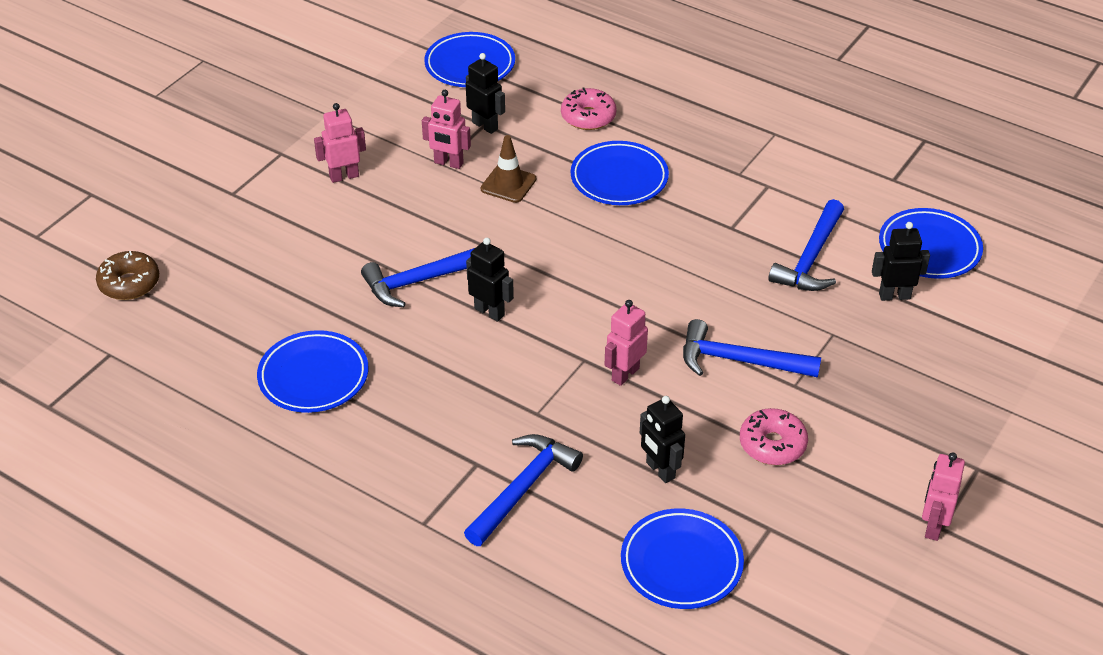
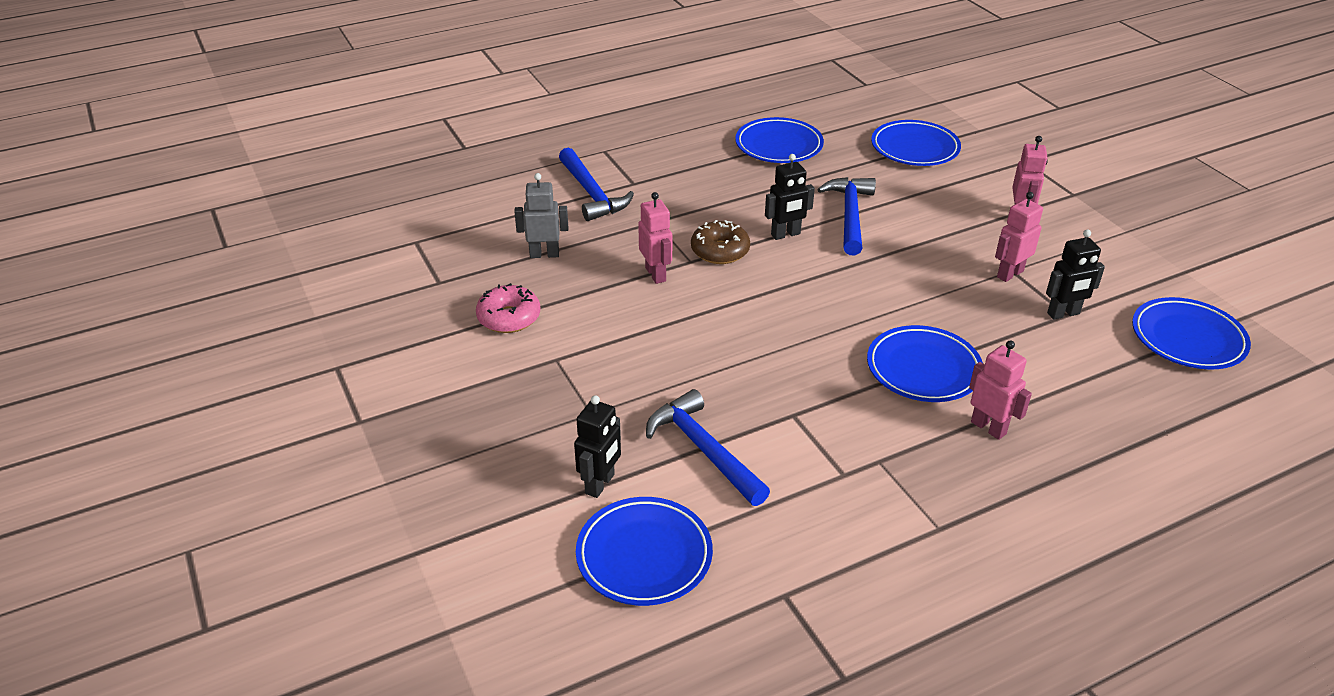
camera: 120 degrees right, 5 degrees down
brown donut [96,251,159,300] -> brown donut moved to [691,220,750,264]
brown traffic cone [481,135,536,203] -> none
pink donut [561,87,617,130] -> none
blue plate [621,508,744,609] -> blue plate moved to [871,120,961,166]
black robot [640,396,685,483] -> grey robot [514,173,568,258]
blue hammer [683,319,821,378] -> none
pink robot [922,452,965,541] -> pink robot moved to [969,340,1032,440]

